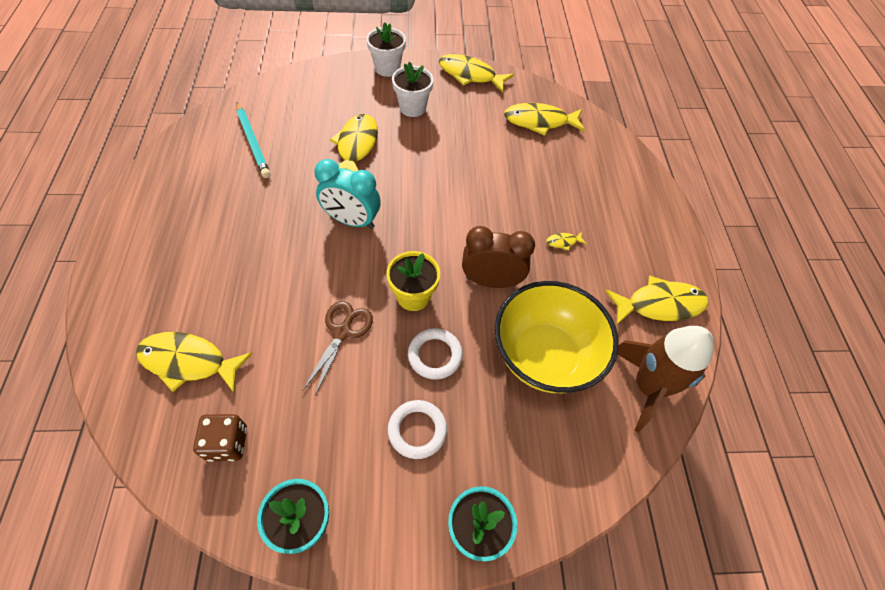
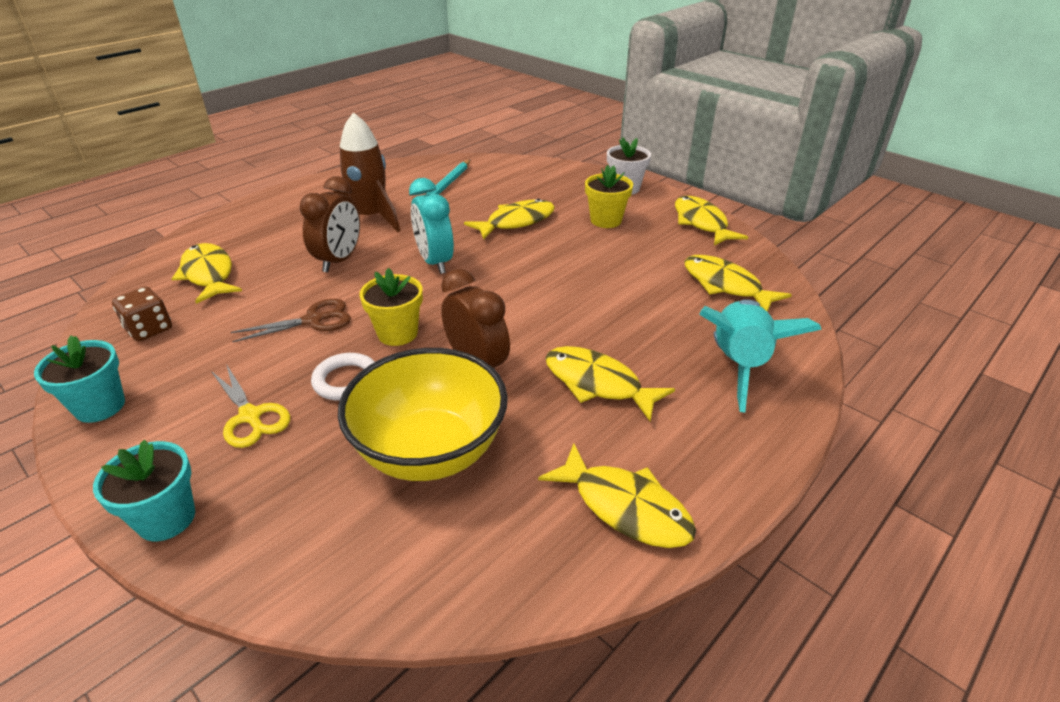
camera: 50 degrees right, 20 degrees down
white ring [388,400,447,459] -> yellow scissors [211,364,290,448]
white flower pot [392,62,433,117] -> yellow flower pot [585,165,633,228]
yellow fish [546,232,587,250] -> yellow fish [545,346,675,421], size x2.35
brown rocket [618,326,714,433] -> brown rocket moved to [333,112,400,232]
none -> brown clock [300,176,360,272]
none -> turquoise rocket [699,300,822,413]

